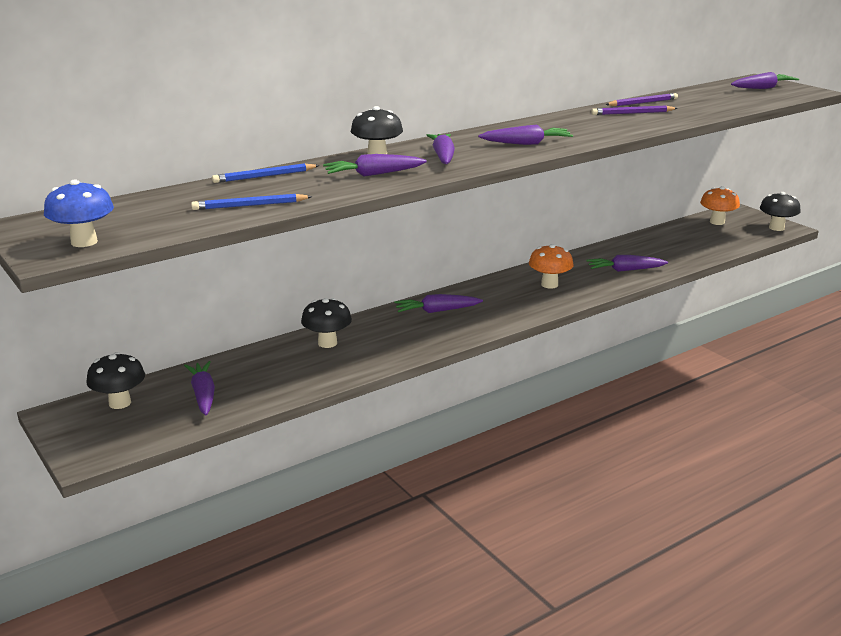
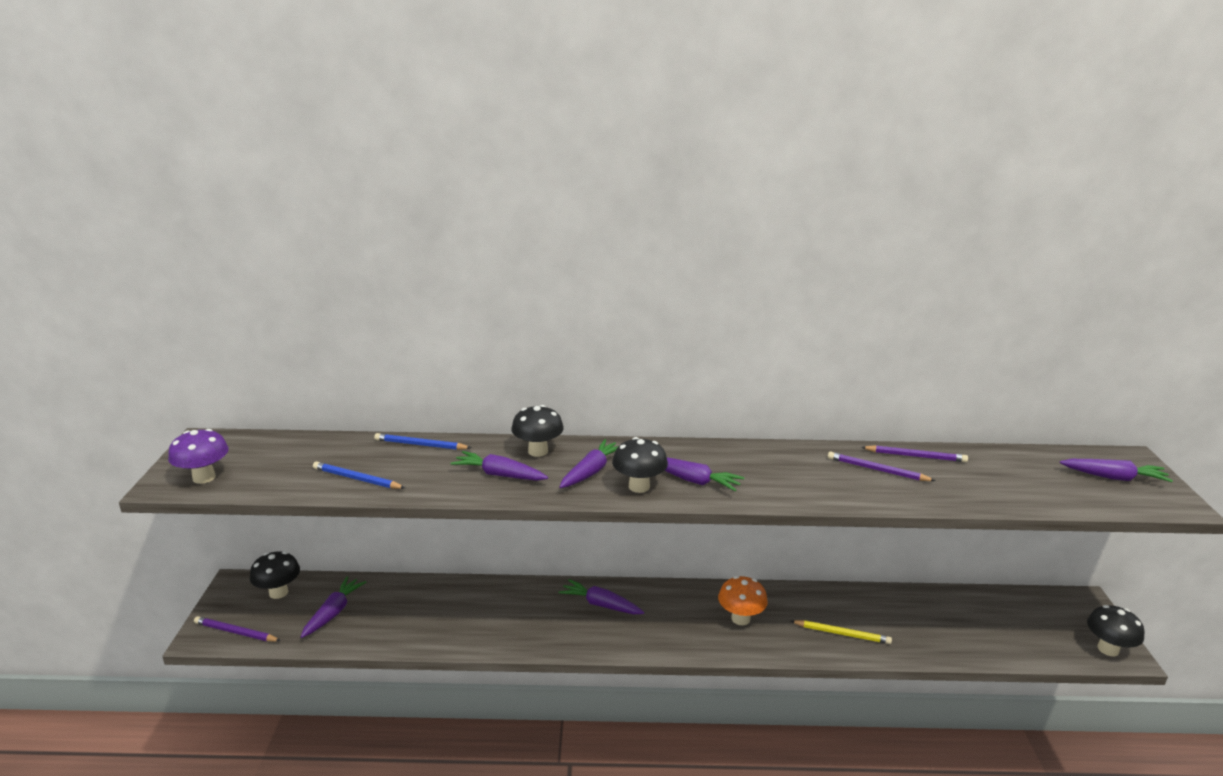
camera: 35 degrees right, 0 degrees up
blue mushroom [44,180,114,247] -> purple mushroom [168,429,229,484]
black mushroom [301,298,352,348] -> black mushroom moved to [612,437,668,493]
purple carrot [587,255,668,272] -> yellow pencil [791,620,892,644]
orange mushroom [700,186,740,225] -> none
none -> purple pencil [194,616,281,641]

